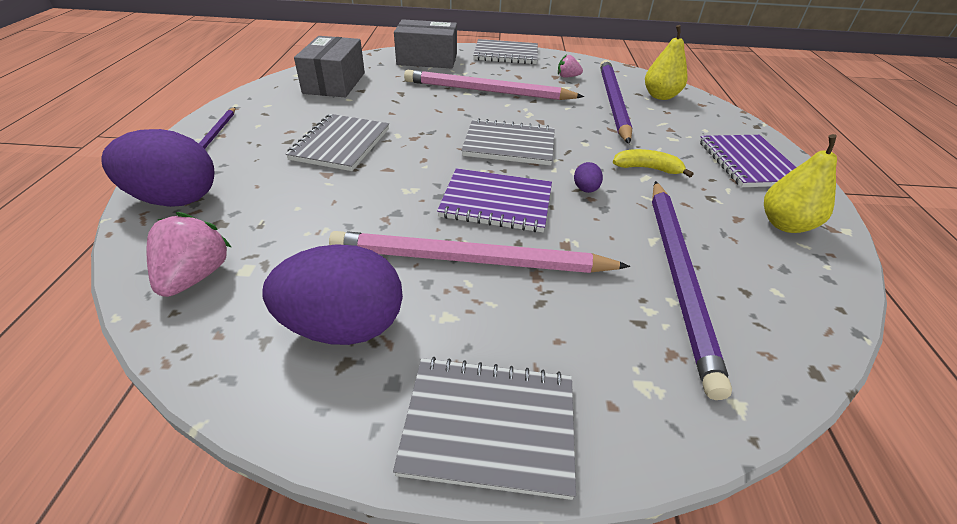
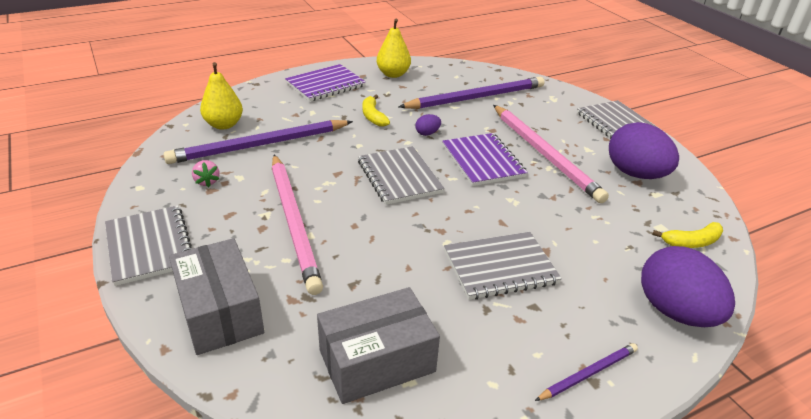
camera: 120 degrees left, 5 degrees down
pink strawberry [146,212,232,297] -> yellow banana [652,222,723,248]

